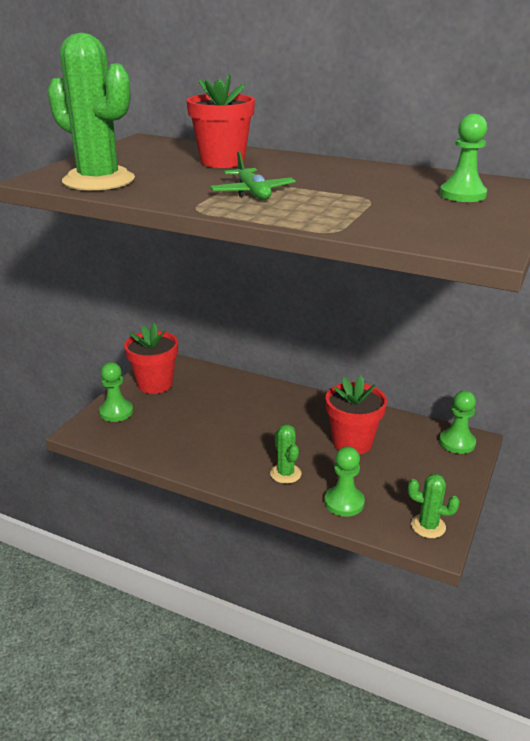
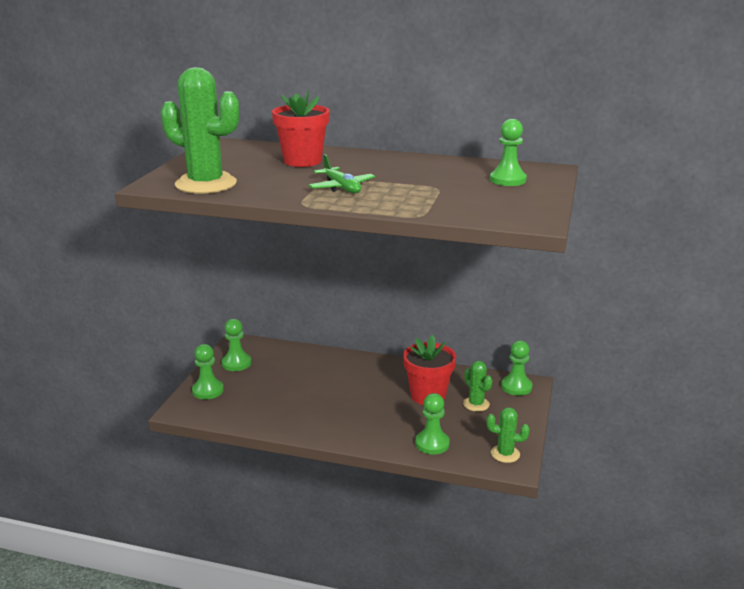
camera: 10 degrees left, 5 degrees down
red flower pot [124,323,178,394] -> green pawn [222,319,251,371]
green cactus [270,424,302,484] -> green cactus moved to [463,361,492,412]

